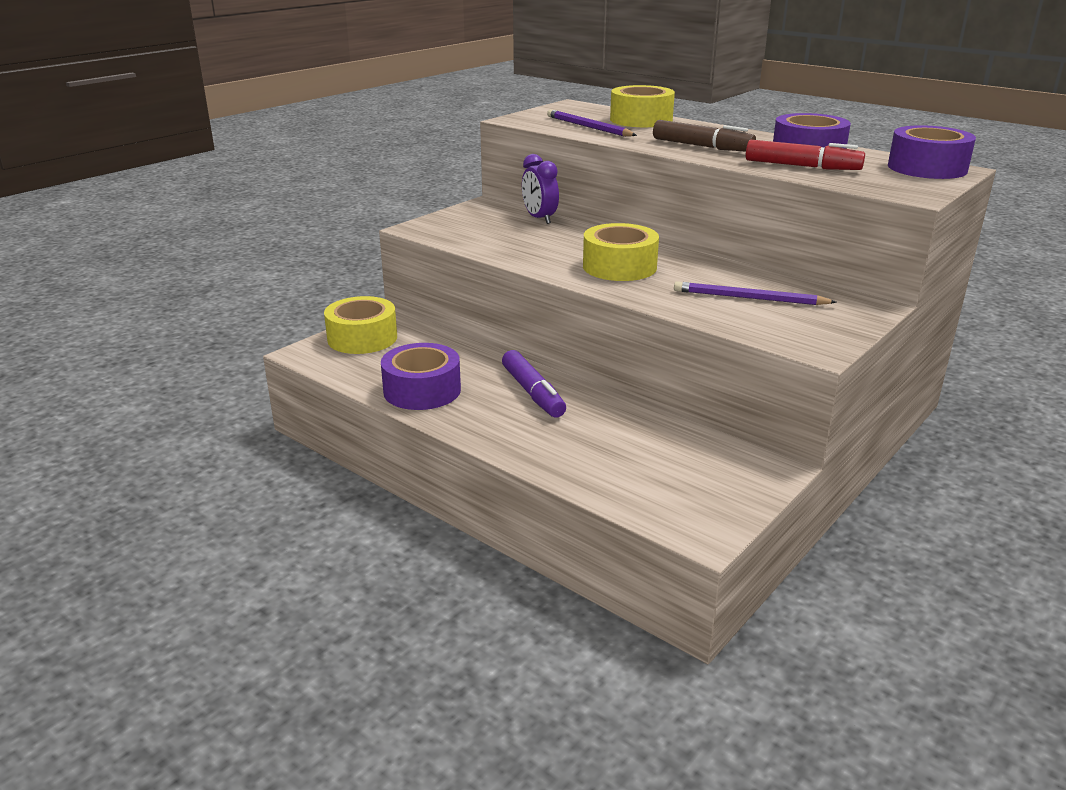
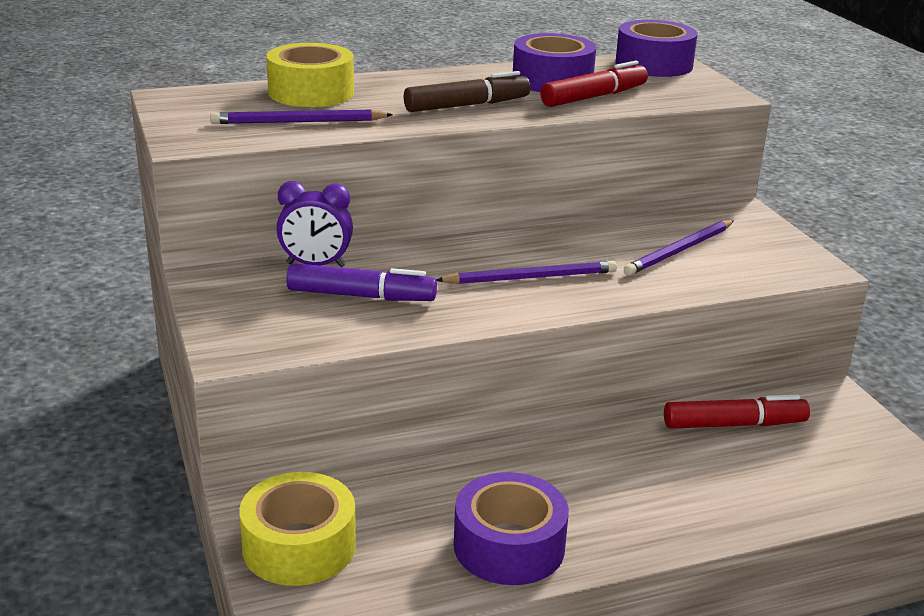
camera: 60 degrees left, 0 degrees up
purple marker [502,350,566,418] -> purple marker moved to [286,263,437,301]
yellow tape [583,223,659,281] -> purple pencil [436,261,617,284]
none -> red marker [664,395,810,429]

